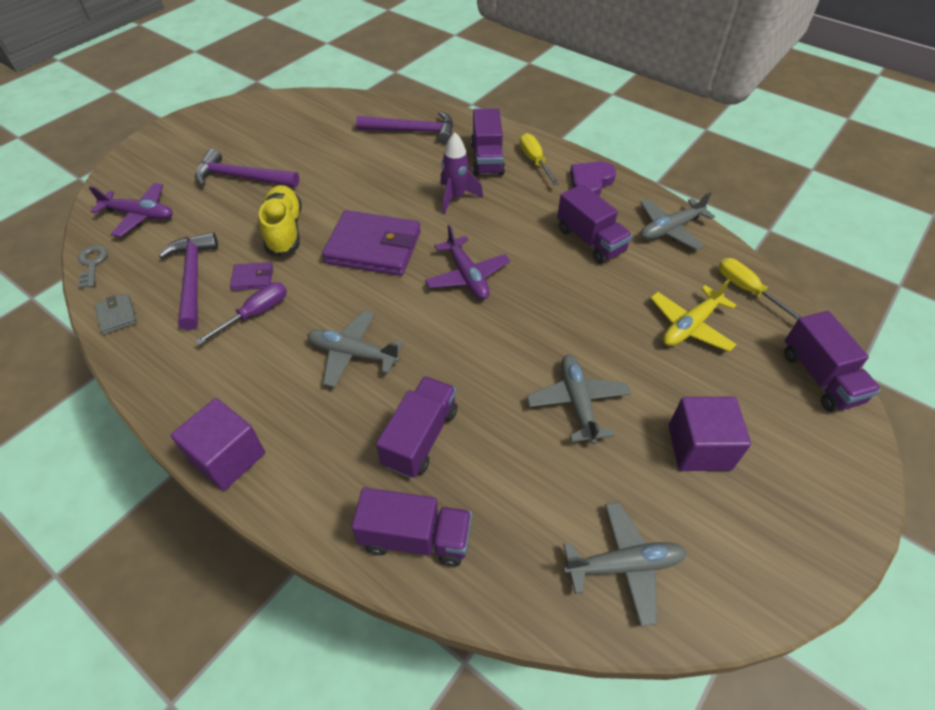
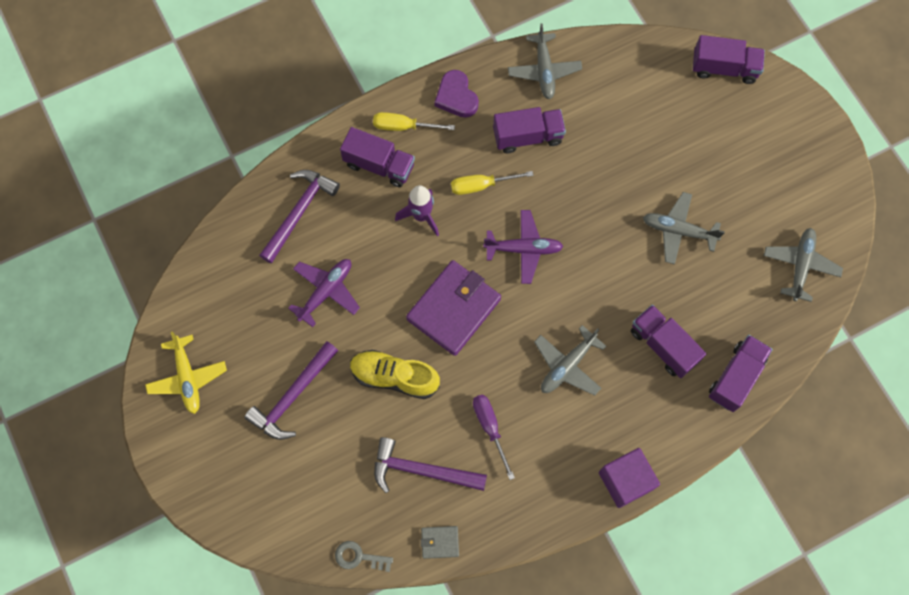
camera: 65 degrees left, 20 degrees up
purple plane [88,183,173,237] -> purple plane moved to [288,259,360,327]
purple wallet [230,262,273,291] -> none
yellow plane [651,279,737,352] -> yellow plane moved to [145,331,227,414]
purple cube [668,397,751,471] -> none
yellow screwdriver [718,258,801,320] -> yellow screwdriver moved to [451,171,534,195]

